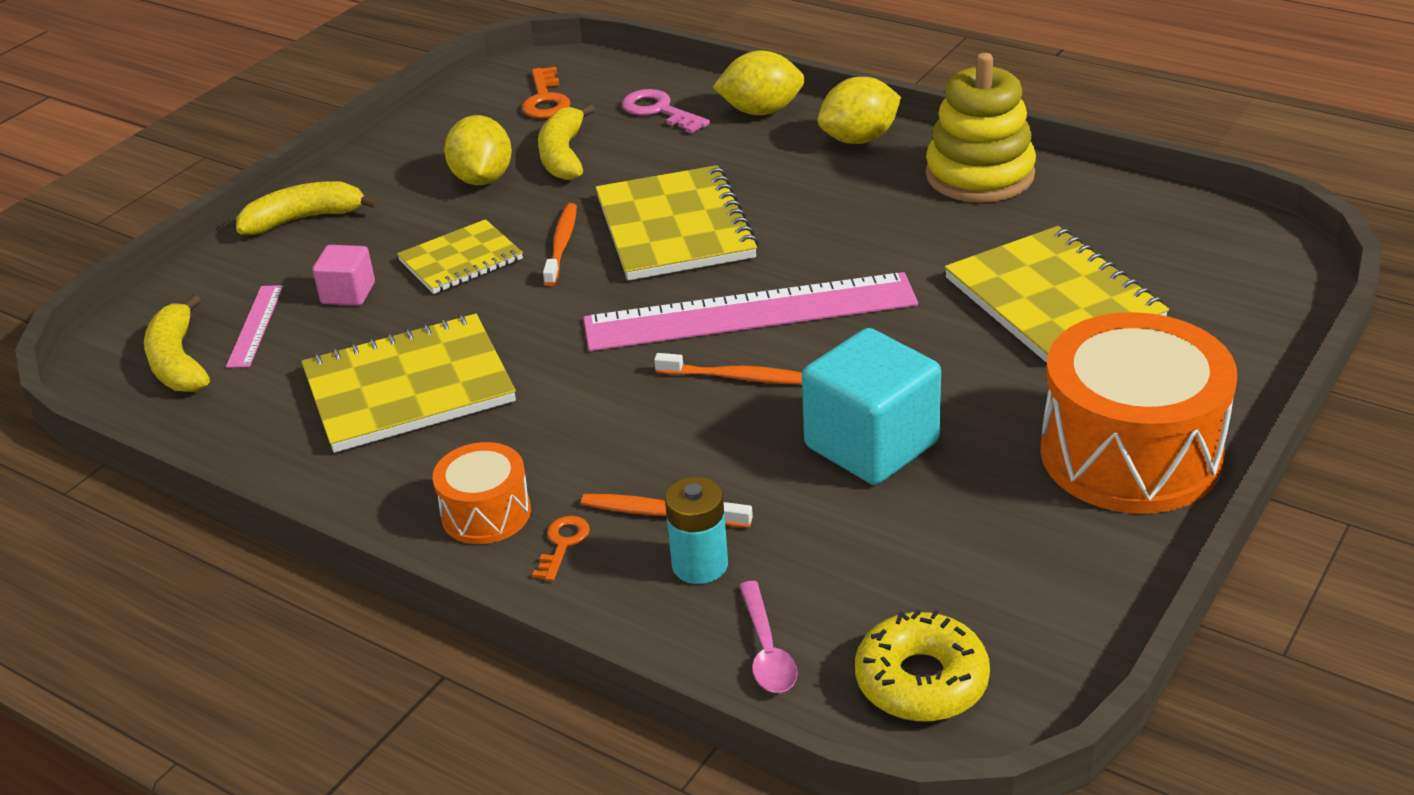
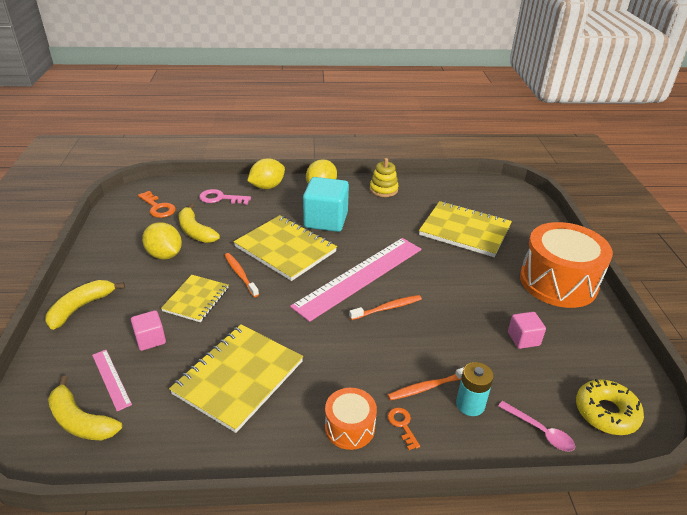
camera: 40 degrees left, 0 degrees up
turquoise cube [802,328,941,485] -> turquoise cube moved to [303,177,349,232]
yellow stacking toy [926,53,1036,203] -> yellow stacking toy [370,158,399,197], size x0.61
none -> pink cube [508,312,546,349]

